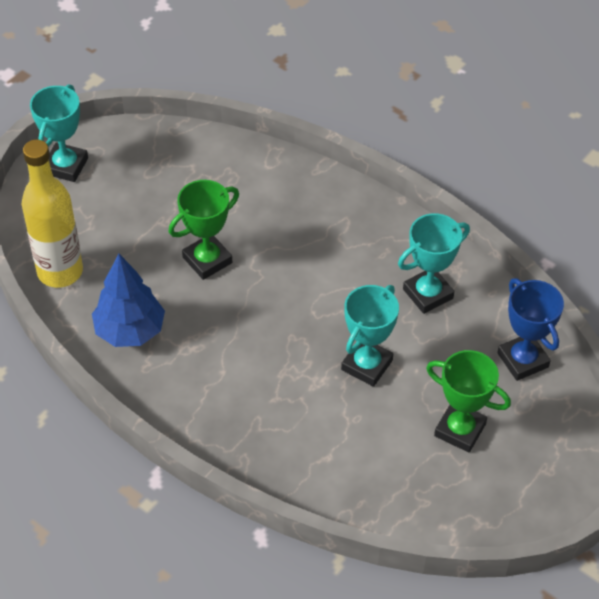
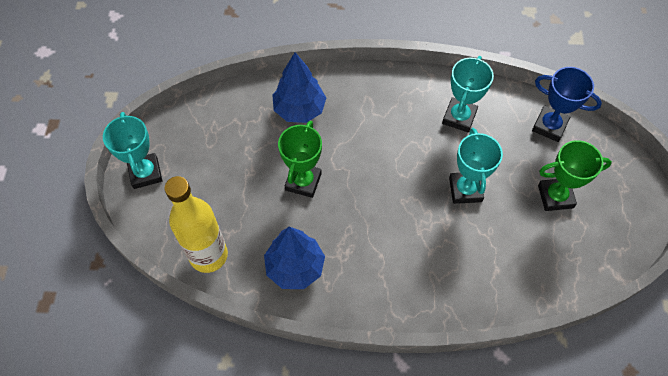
camera: 35 degrees left, 10 degrees up
none -> blue tree [272,52,326,123]

